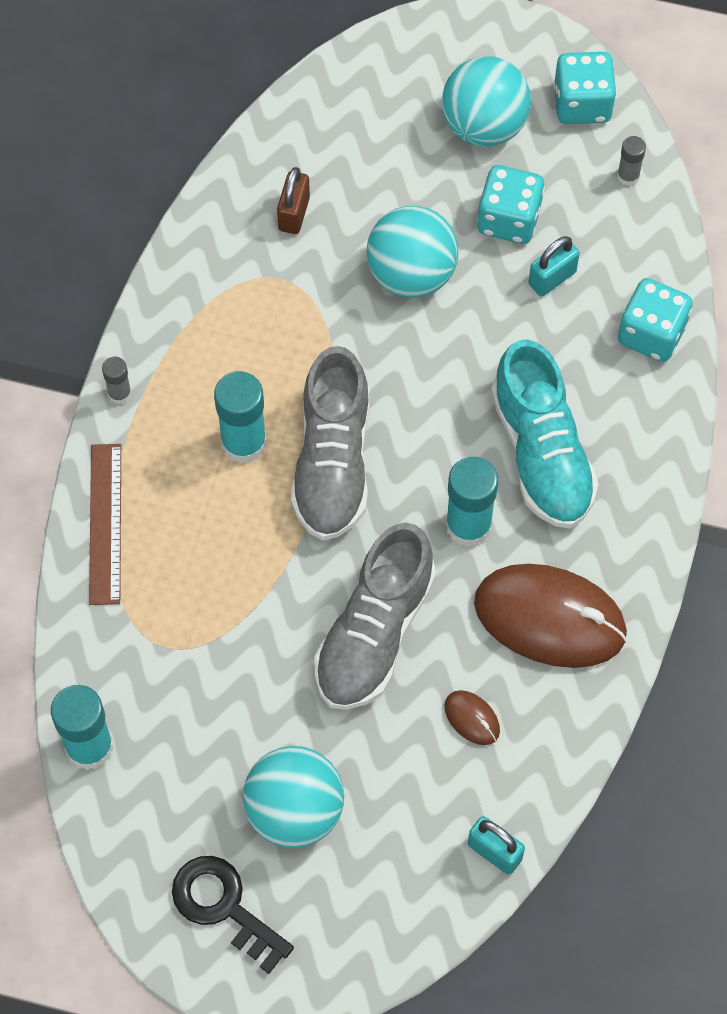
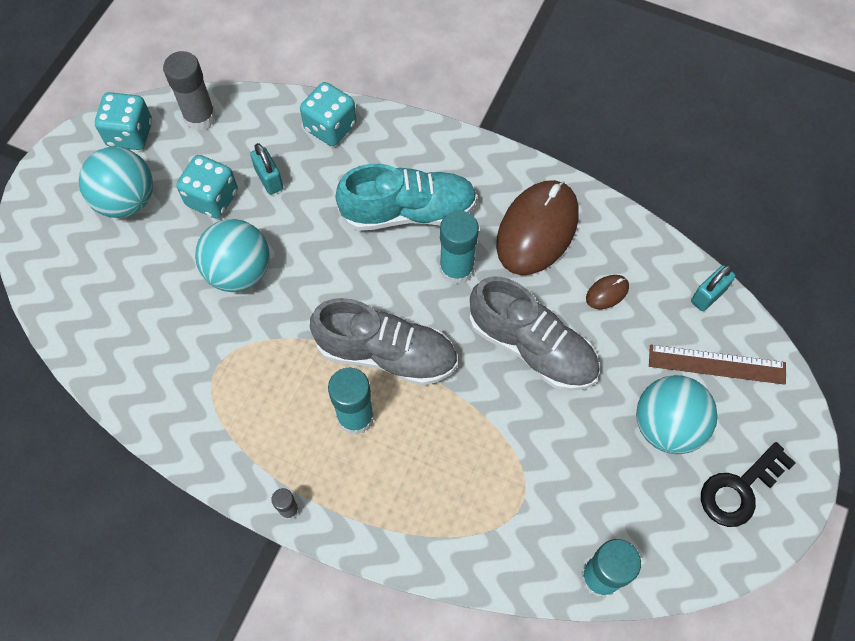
camera: 80 degrees left, 0 degrees up
brown ruler [89,444,121,605] -> brown ruler moved to [649,345,786,385]
brown padlock [277,167,310,234] -> none
grey glue stick [617,136,646,186] -> grey glue stick [163,51,216,131], size x1.92

